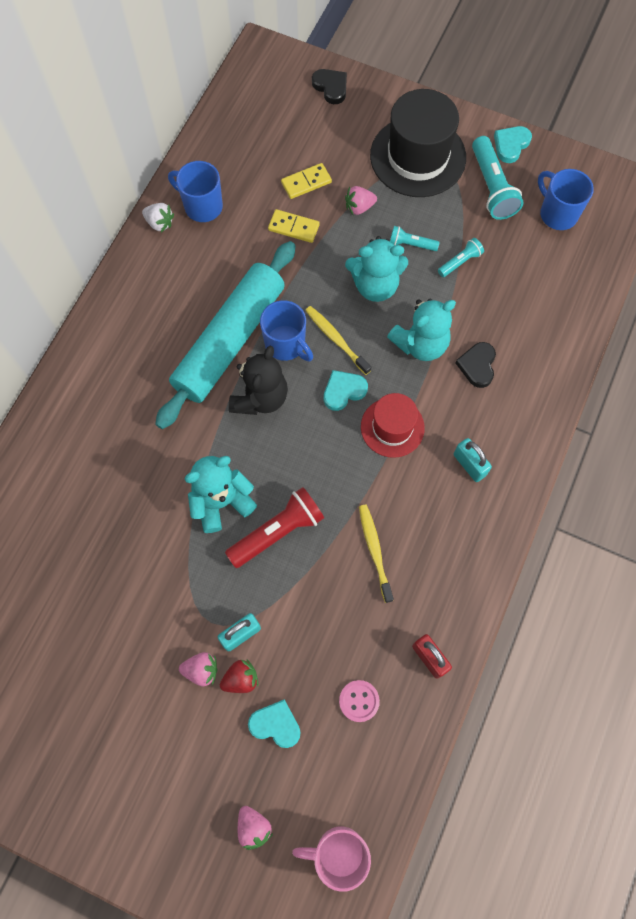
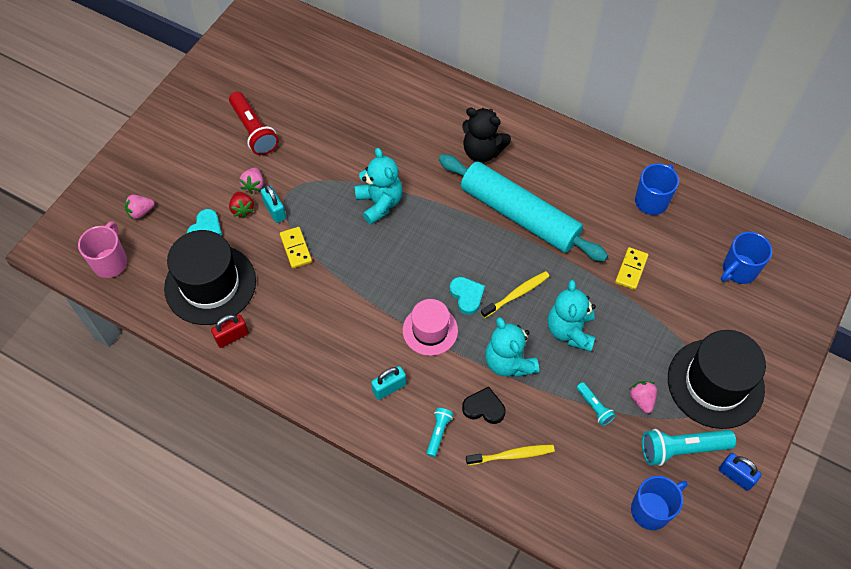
camera: 95 degrees right, 10 degrees down
white strawberry [142,203,174,232] -> none
red flashlight [225,487,324,568] -> red flashlight moved to [229,92,279,155]
black teddy bear [229,346,288,415] -> black teddy bear moved to [462,108,511,162]
blue mug [260,300,313,361] -> blue mug moved to [721,232,772,284]
yellow domino [281,163,332,199] -> yellow domino moved to [280,227,312,268]
black heart [312,69,347,104] -> none
pink button [339,680,380,722] -> black hat [164,230,256,325]
pink strawberry [345,186,377,215] -> pink strawberry moved to [629,381,657,413]
yellow toothbrush [359,505,394,603] -> yellow toothbrush moved to [466,445,555,465]
red hat [361,393,425,458] -> pink hat [403,299,458,356]
turquoise flashlight [390,226,440,251] -> turquoise flashlight moved to [426,408,453,457]
turquoise heart [494,126,532,163] -> blue padlock [719,453,762,491]

